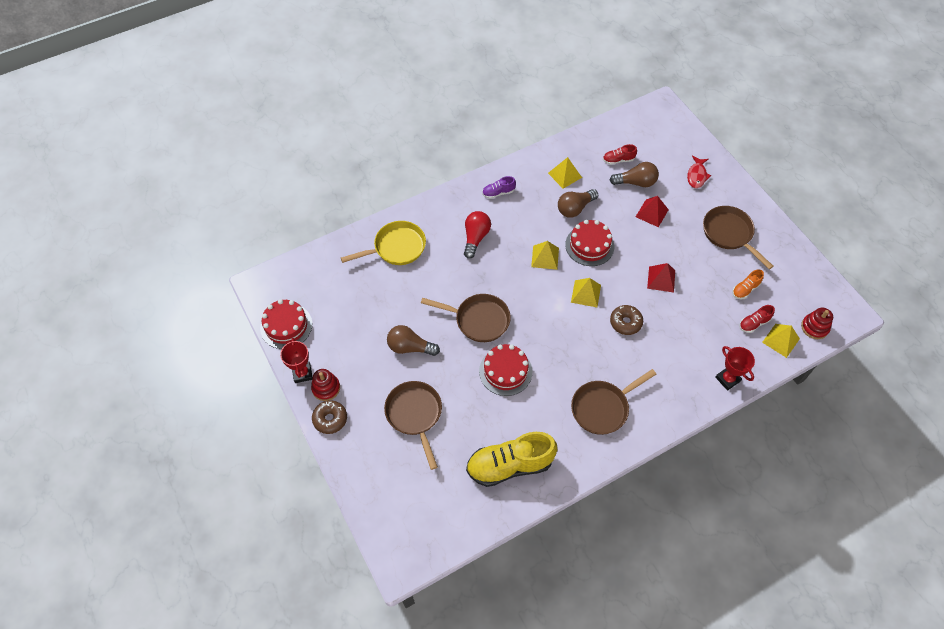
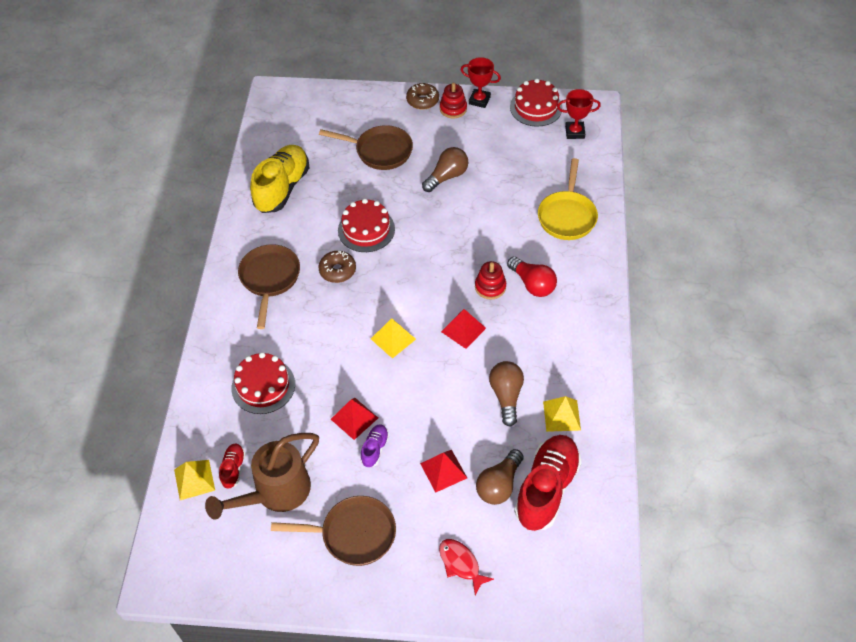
camera: 125 degrees right, 5 degrees down
brown pan [421,294,511,342] -> none
purple shoe [482,176,516,199] -> purple shoe moved to [360,424,389,467]
yellow pyramid [531,241,559,270] -> red pyramid [441,309,486,349]
red cake [565,220,614,266] -> red cake moved to [231,352,295,414]
red shoe [603,144,637,165] -> red shoe [514,435,582,531], size x2.18
brown donut [610,305,643,335] -> brown donut moved to [319,251,356,283]
red trophy [715,346,755,391] -> red trophy moved to [557,89,601,139]
orange shoe [732,269,764,299] -> brown watering can [205,433,319,520]
red stacking toy [801,308,833,339] -> red stacking toy moved to [475,261,506,299]

